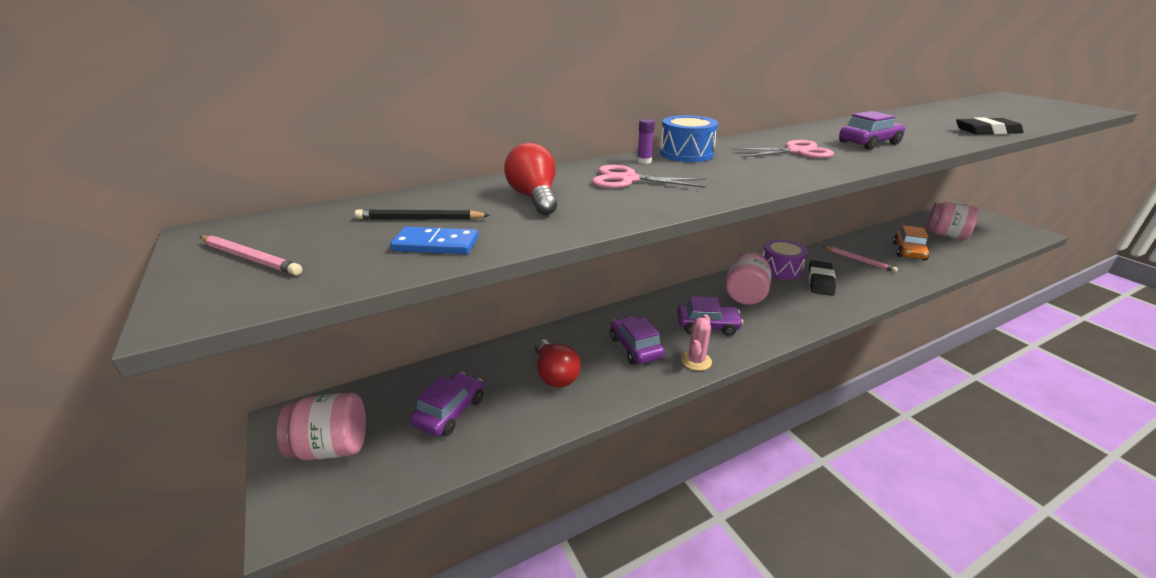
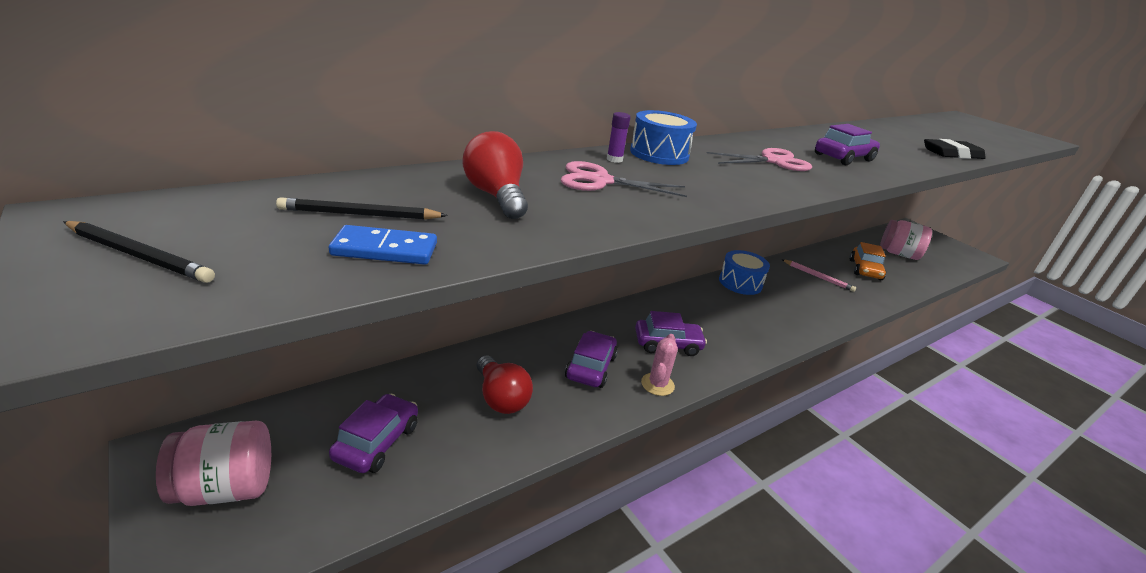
camera: 10 degrees left, 0 degrees up
pink pencil [200,236,302,275] -> black pencil [63,221,215,283]
purple car [610,316,665,365] -> purple car turned 45 degrees clockwise [565,331,618,388]
pink jar [726,252,771,305] -> none
purple drum [763,239,808,280] -> blue drum [719,250,770,295]
black eraser [809,260,836,296] -> none

